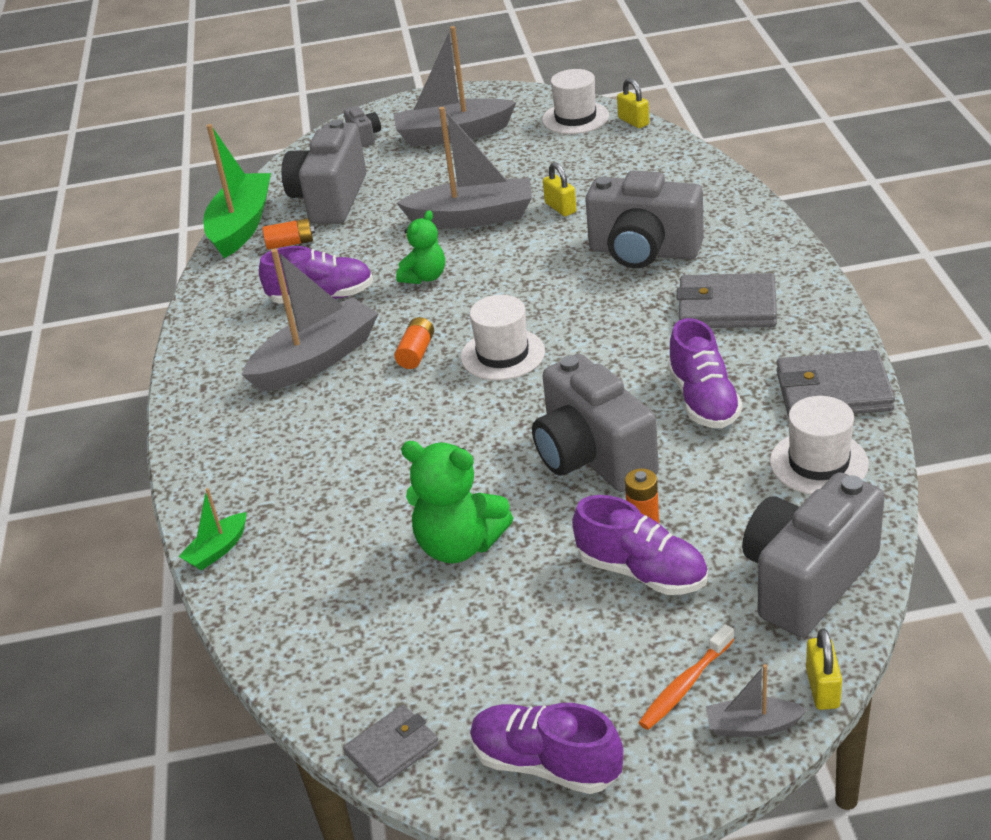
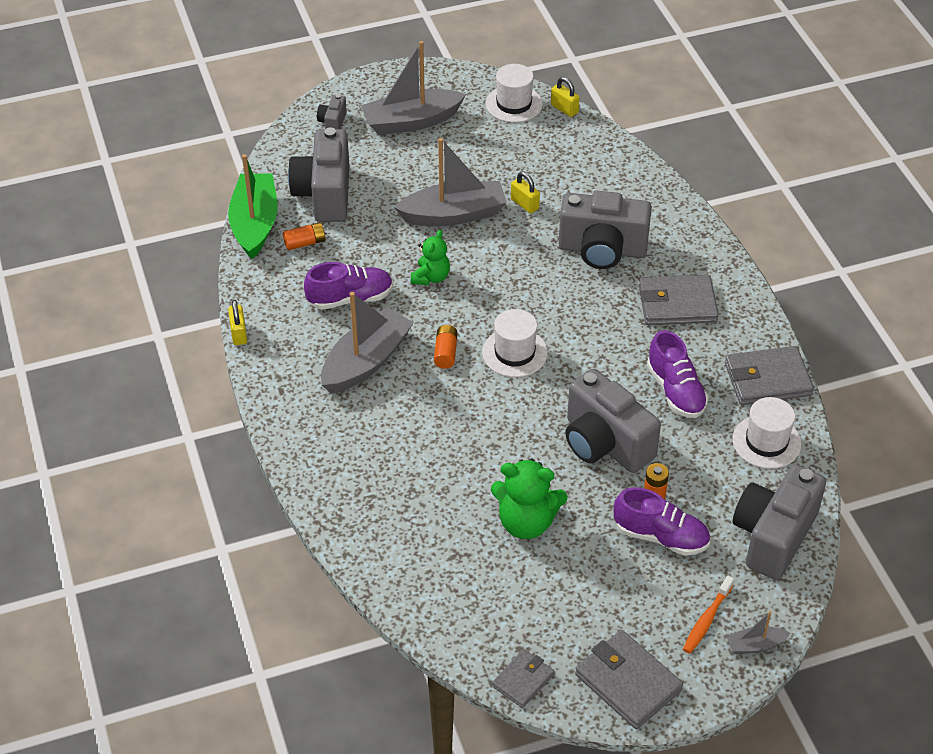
camera: 15 degrees left, 10 degrees up
green boat [178,488,246,571] -> none
grey camera [344,106,381,147] -> grey camera turned 135 degrees counterclockwise [317,94,347,129]
purple shoe [470,703,623,794] -> grey wallet [575,630,683,729]
yellow padlock [806,628,842,710] -> yellow padlock moved to [228,300,247,345]

